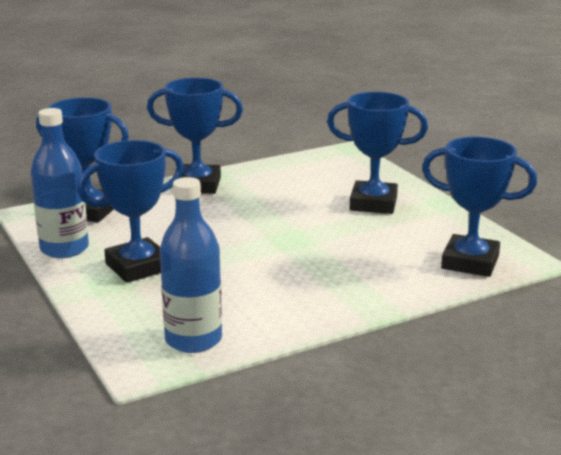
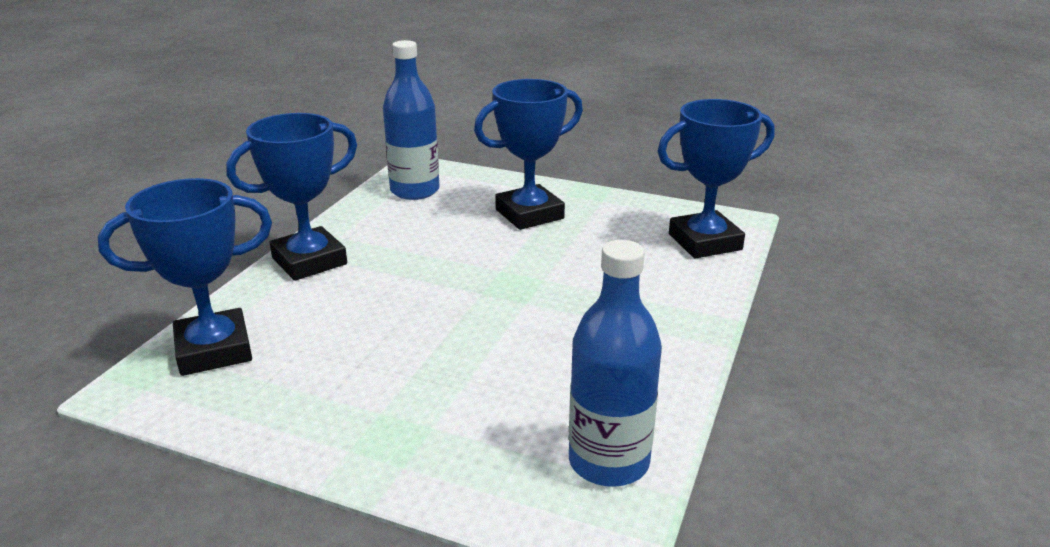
camera: 40 degrees left, 5 degrees up
blue bottle [31,108,89,258] -> blue bottle moved to [383,40,440,200]
blue trophy [77,140,184,283] -> none

